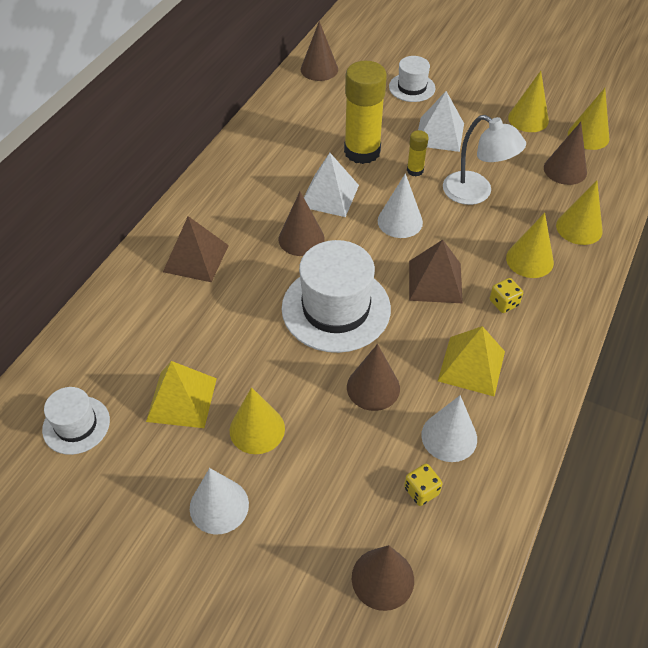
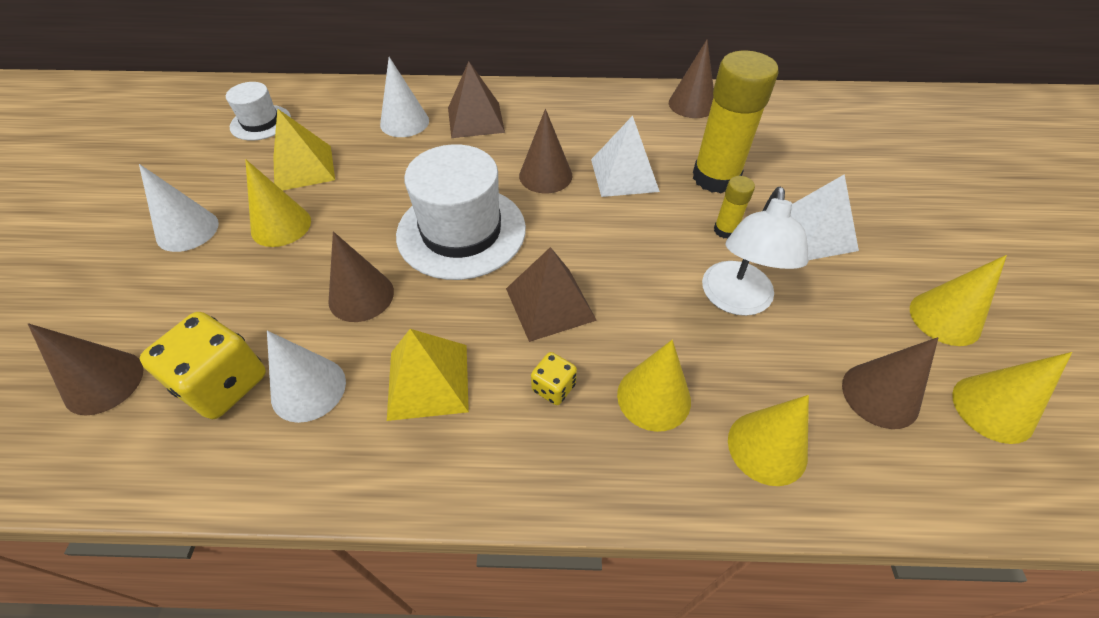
camera: 65 degrees right, 0 degrees up
brown cone [301,21,338,81] -> brown cone moved to [669,40,714,118]
white cone [378,173,423,238] -> white cone moved to [380,57,429,137]
white hat [389,56,435,102] -> none
yellow dice [404,464,443,506] -> yellow dice [139,312,266,419], size x1.99

